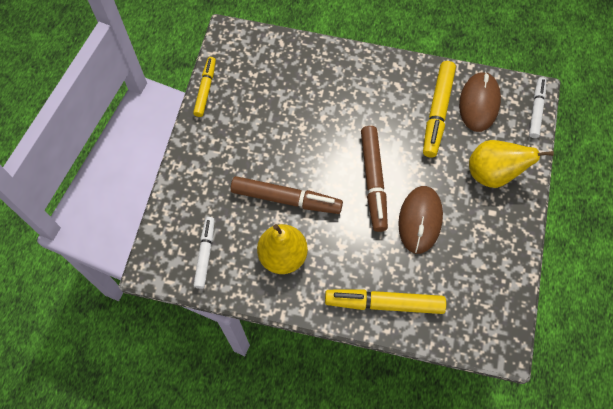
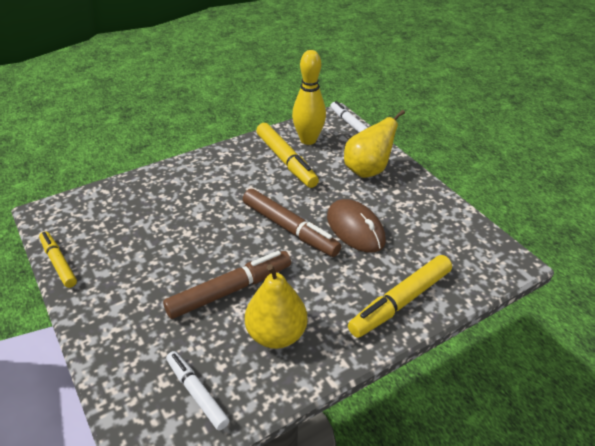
camera: 45 degrees left, 25 degrees down
brown mouse [459,72,501,132] -> yellow bowling pin [292,50,326,145]

